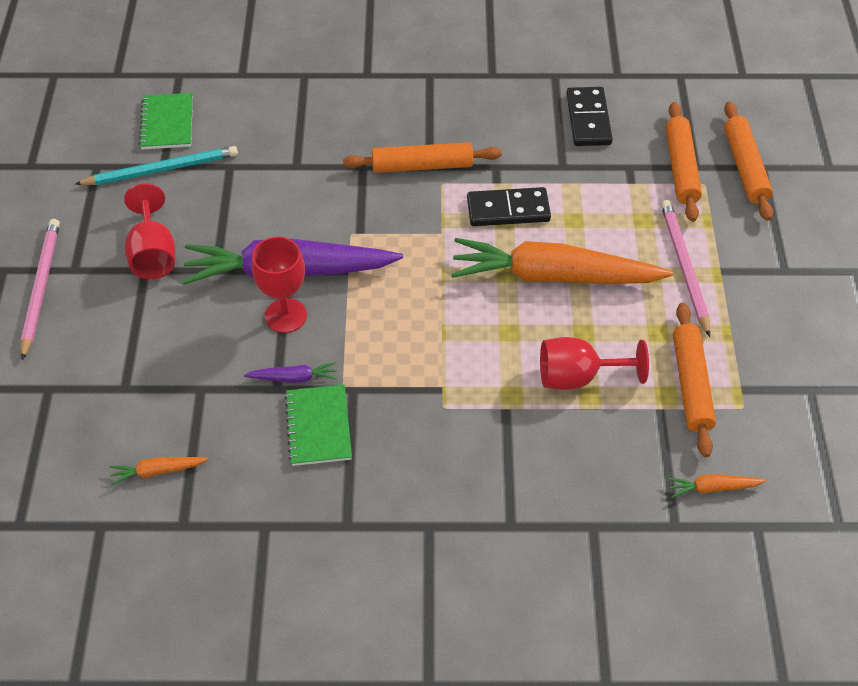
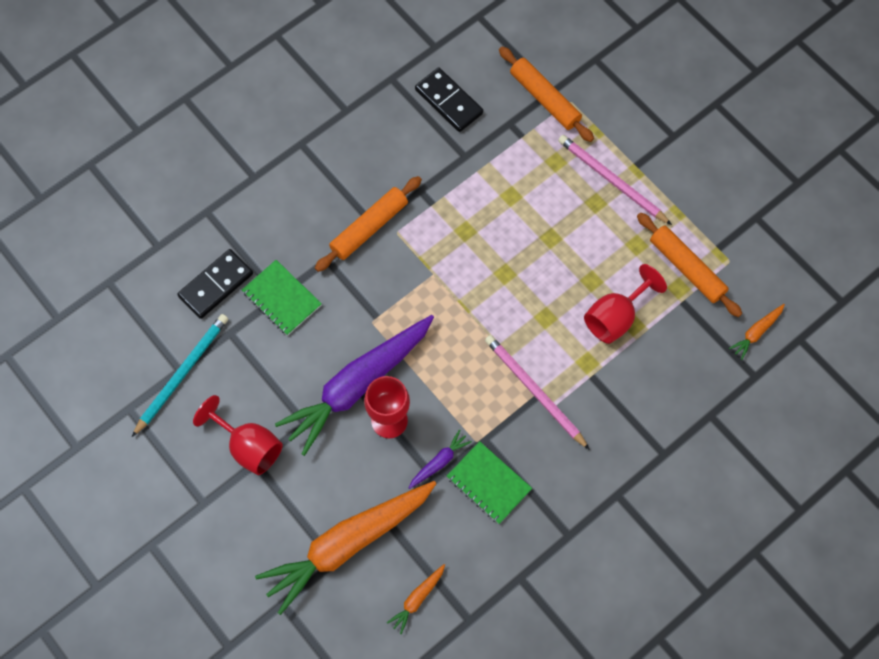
camera: 40 degrees left, 15 degrees up
pink pencil [21,219,60,360] -> pink pencil moved to [485,335,590,450]
green notebook [139,93,193,149] -> green notebook moved to [242,260,322,335]
orange carrot [451,238,673,284] -> orange carrot moved to [255,481,437,615]
black domino [467,187,551,226] -> black domino moved to [177,249,253,319]
orange rolling pin [724,102,773,221] -> none

